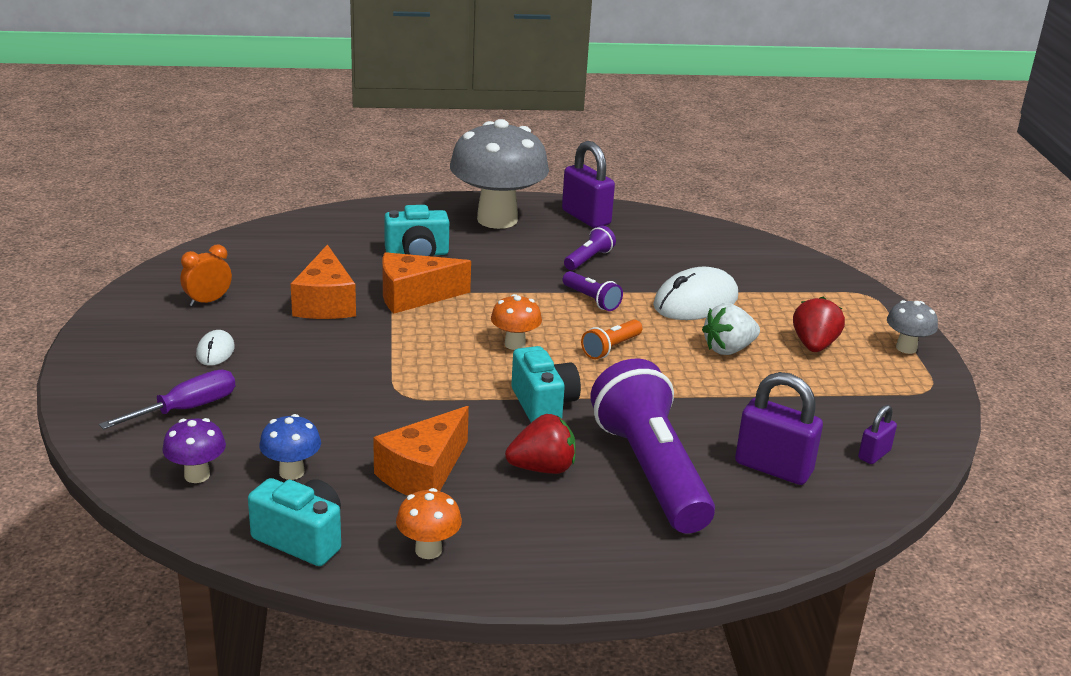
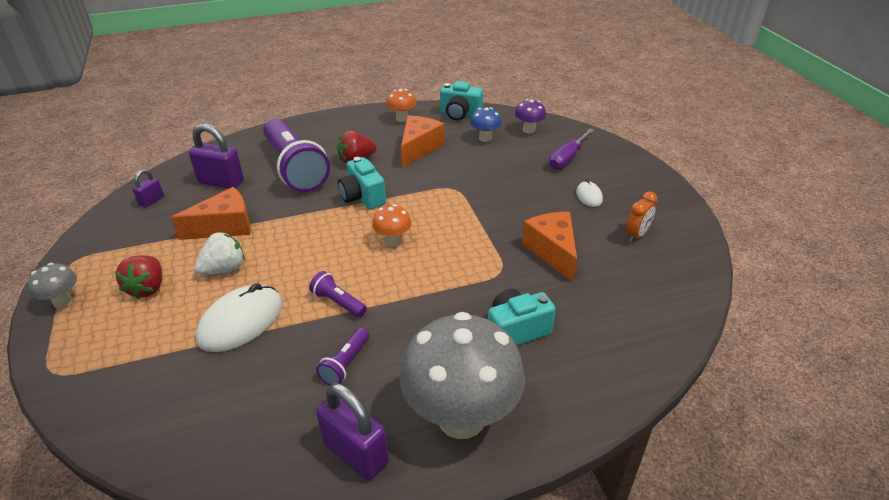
camera: 170 degrees right, 10 degrees up
orange cheese [382,252,471,313] -> orange cheese moved to [171,187,251,240]
orange flashlight [581,319,642,360] -> none

